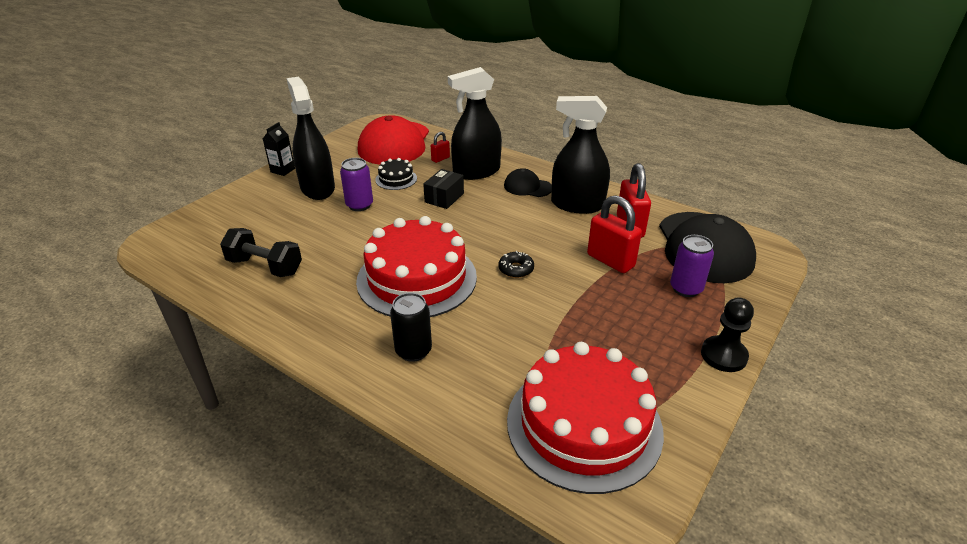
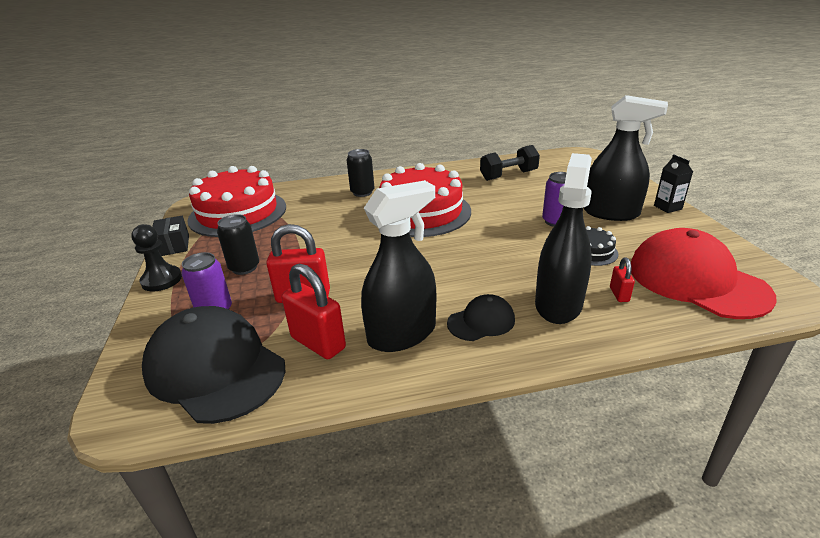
camera: 135 degrees right, 5 degrees down
black box [423,169,464,209] -> black box moved to [152,216,189,256]
black donut [498,251,534,278] -> none
none -> black can [217,214,259,275]

